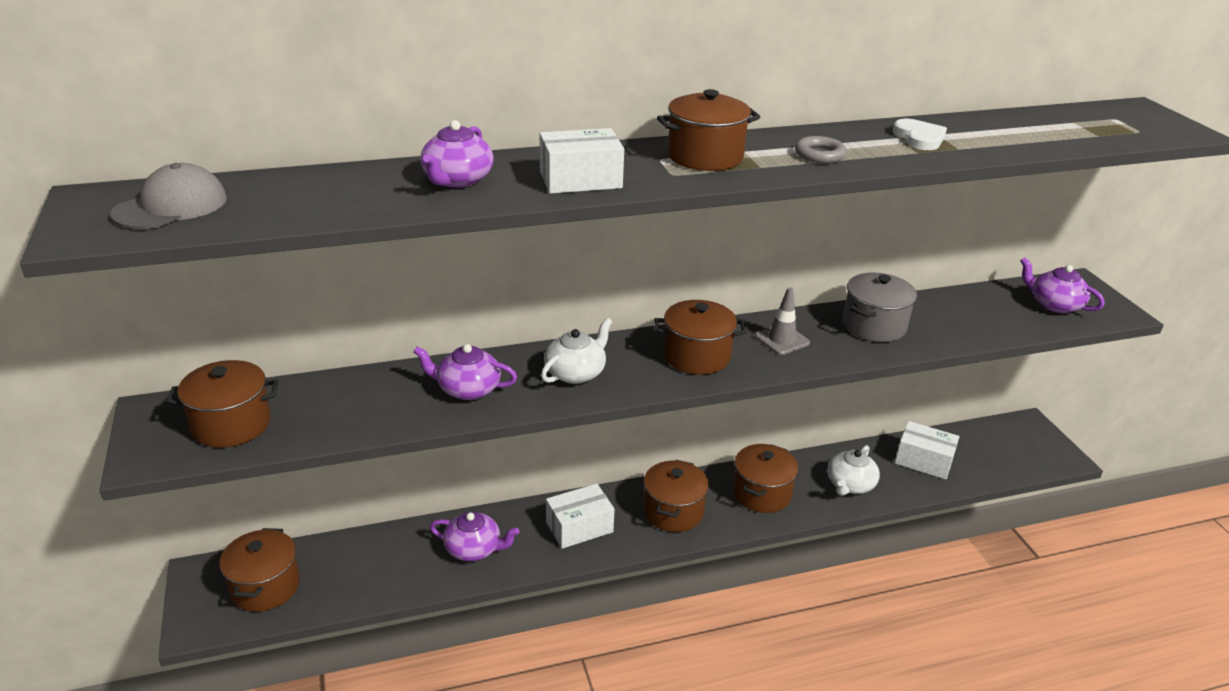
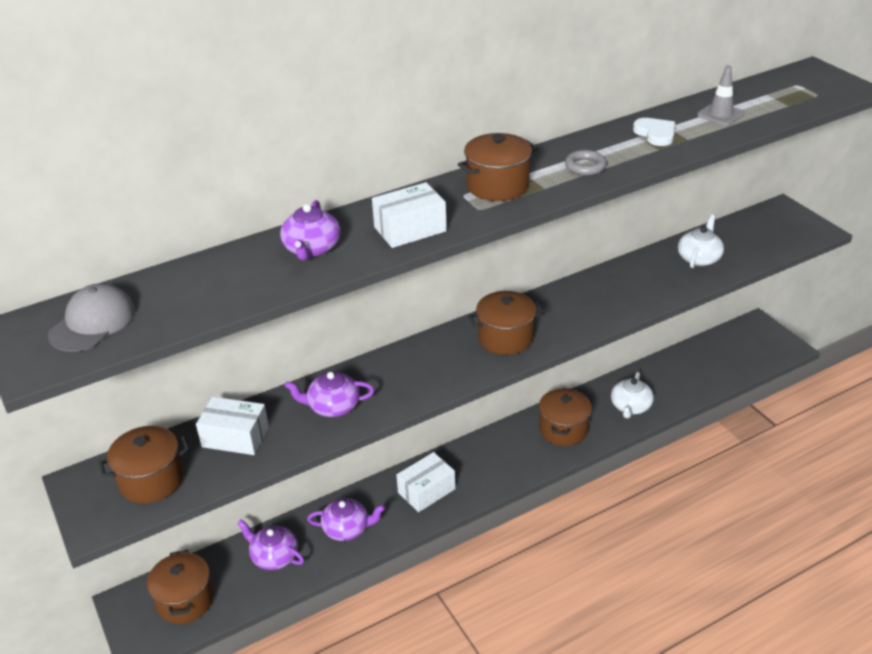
camera: 10 degrees left, 5 degrees up
white teapot [541,318,612,384] -> white teapot moved to [678,215,724,268]
brown pot [644,460,709,532] -> none
grey traffic cone [755,287,810,355] -> grey traffic cone moved to [697,65,745,126]
grey pot [843,272,917,342] -> none
white box [895,421,959,479] -> white box moved to [196,397,269,455]
purple teapot [1020,257,1105,313] -> purple teapot moved to [237,519,304,570]

